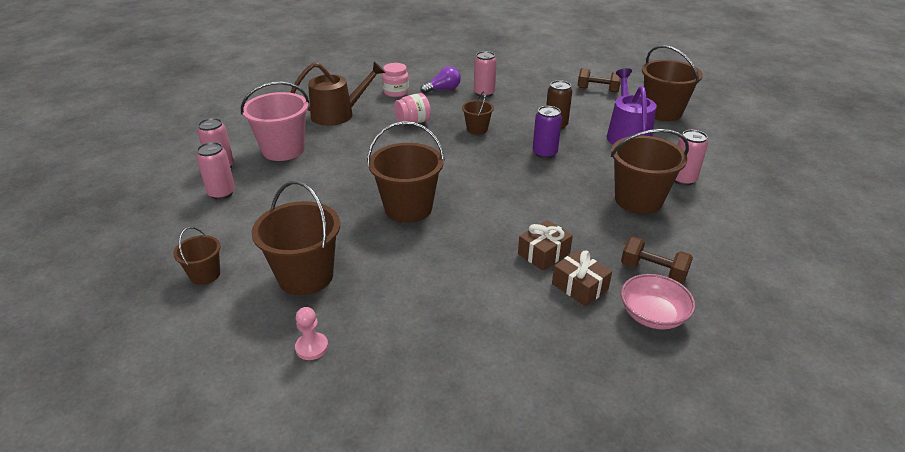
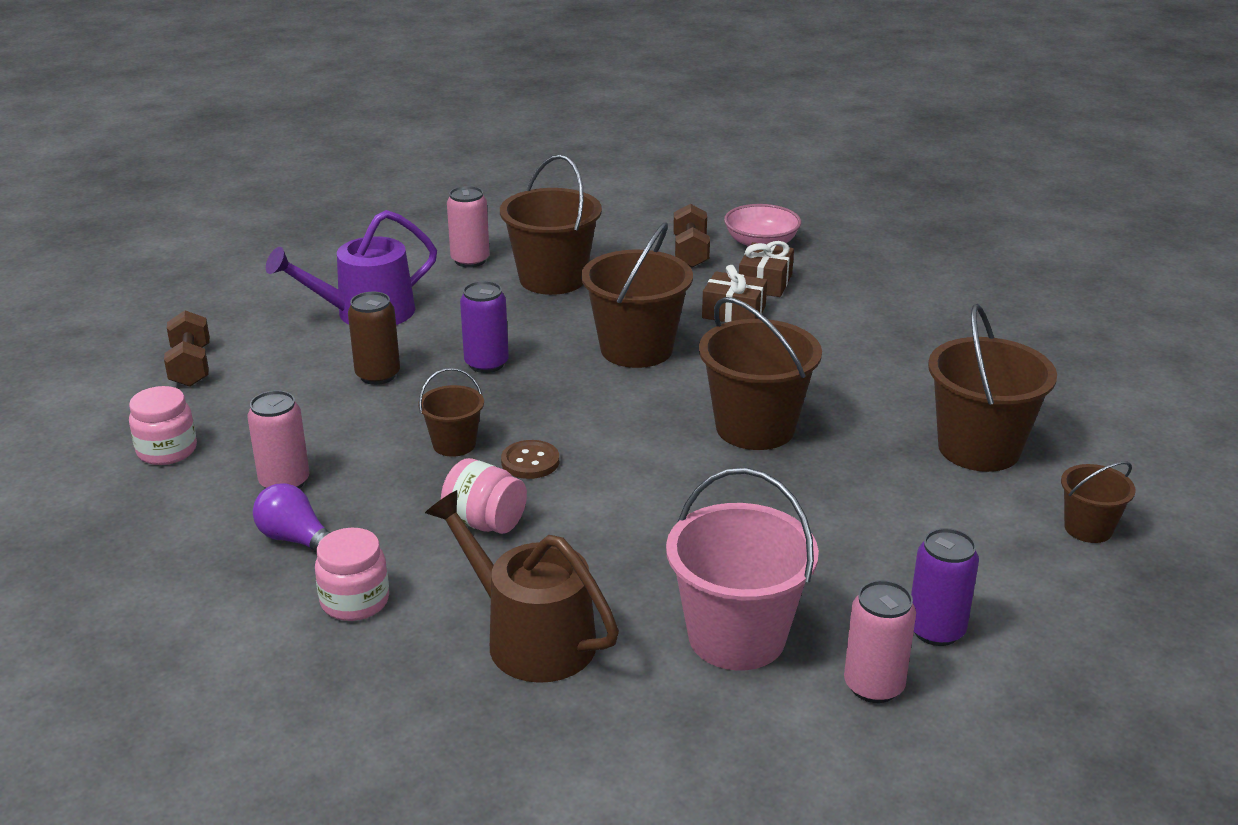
camera: 120 degrees left, 5 degrees down
pink can [196,142,235,200] -> purple can [911,528,979,646]
pink pawn [295,307,328,360] -> none
brown bucket [642,45,703,121] -> brown bucket moved to [581,222,693,368]
none -> pink jar [129,386,197,465]
none -> brown button [501,440,559,479]

